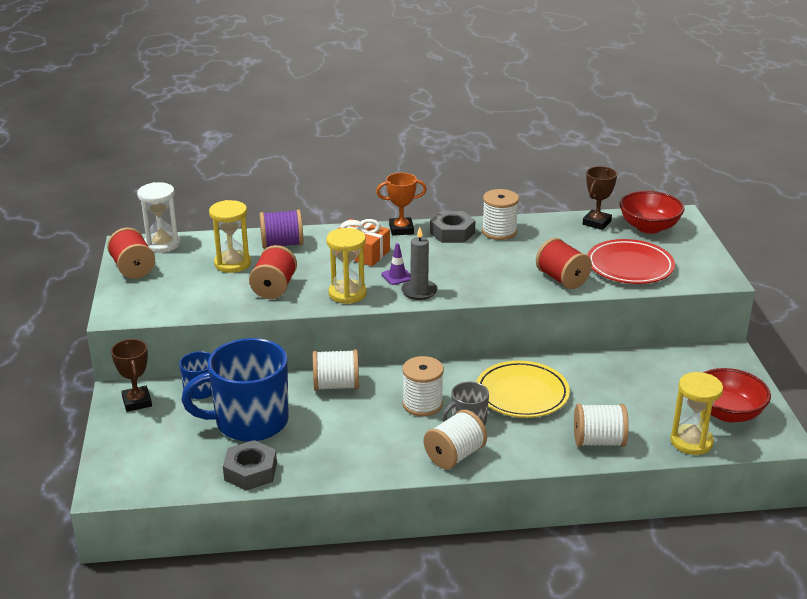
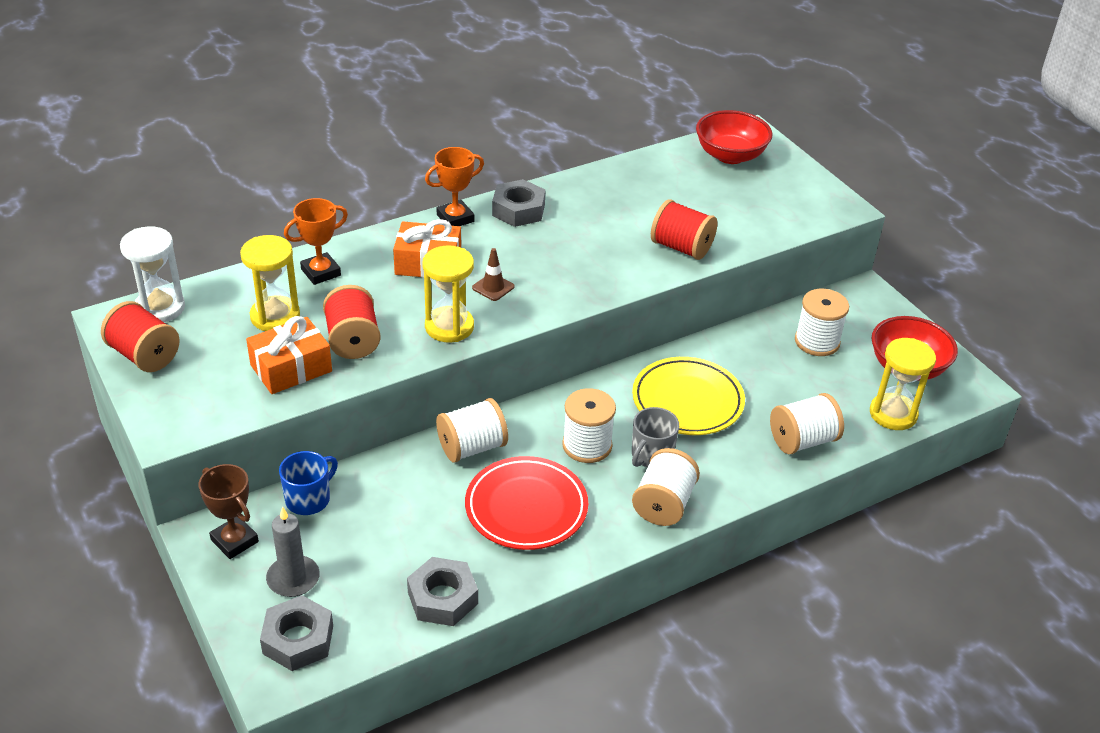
camera: 25 degrees left, 10 degrees up
blue mug [181,338,289,442] -> none
purple spool [260,209,303,248] -> orange trophy [284,198,348,285]
purple traffic cone [381,243,411,285] -> brown traffic cone [472,248,514,301]
grey candle [401,227,437,300] -> grey candle moved to [266,506,320,597]
white spool [482,189,519,240] -> white spool moved to [795,289,849,356]
brown trophy [583,166,617,230] -> none
red plate [587,239,675,284] -> red plate moved to [465,456,588,550]
none -> orange gift [246,316,332,394]
none -> grey nut [260,595,333,671]

